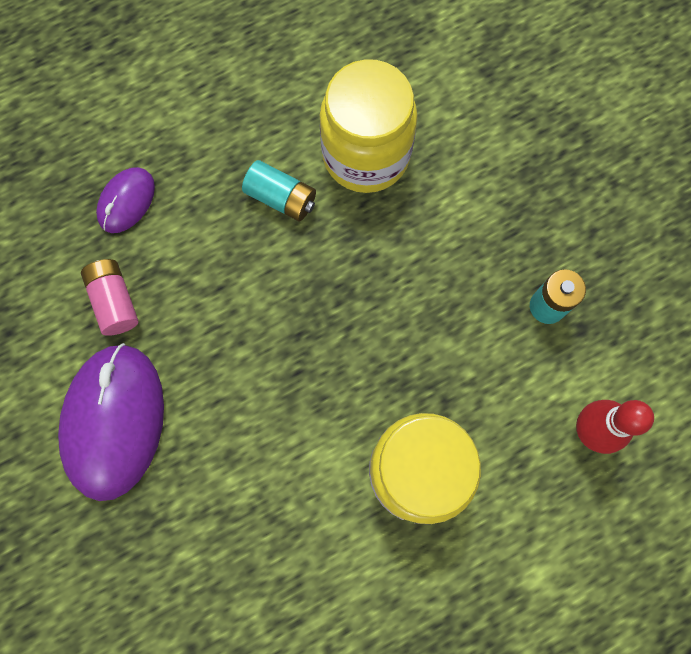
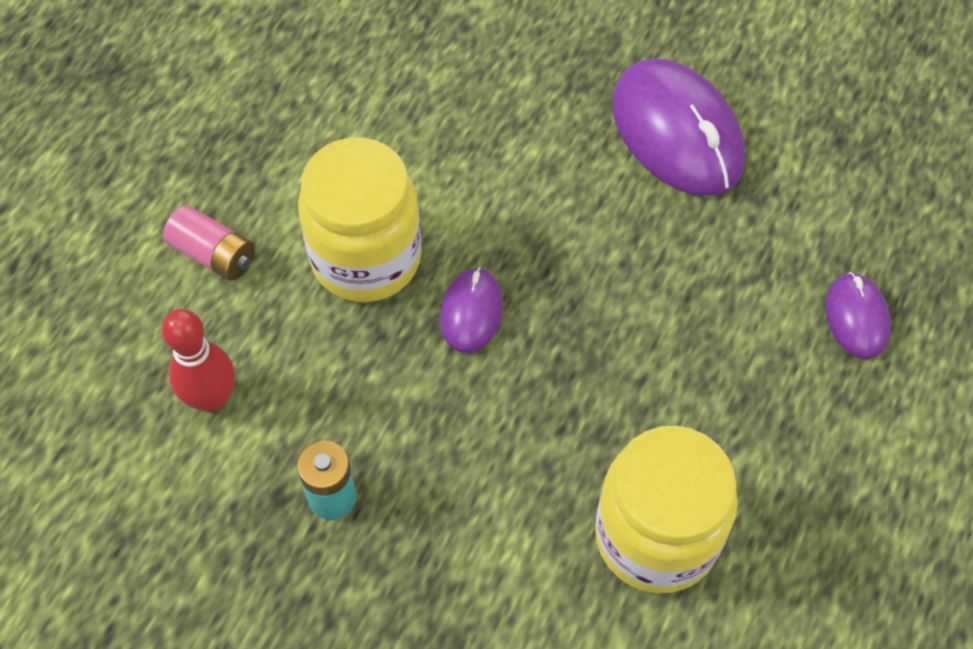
camera: 145 degrees right, 15 degrees down
pink battery [81,259,138,336] -> pink battery moved to [163,205,255,281]
turquoise battery [242,160,316,221] -> none
none -> purple mouse [440,267,503,353]

